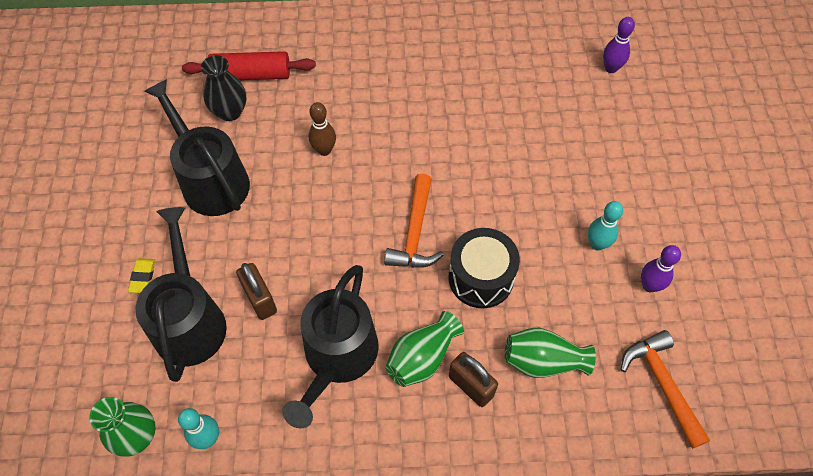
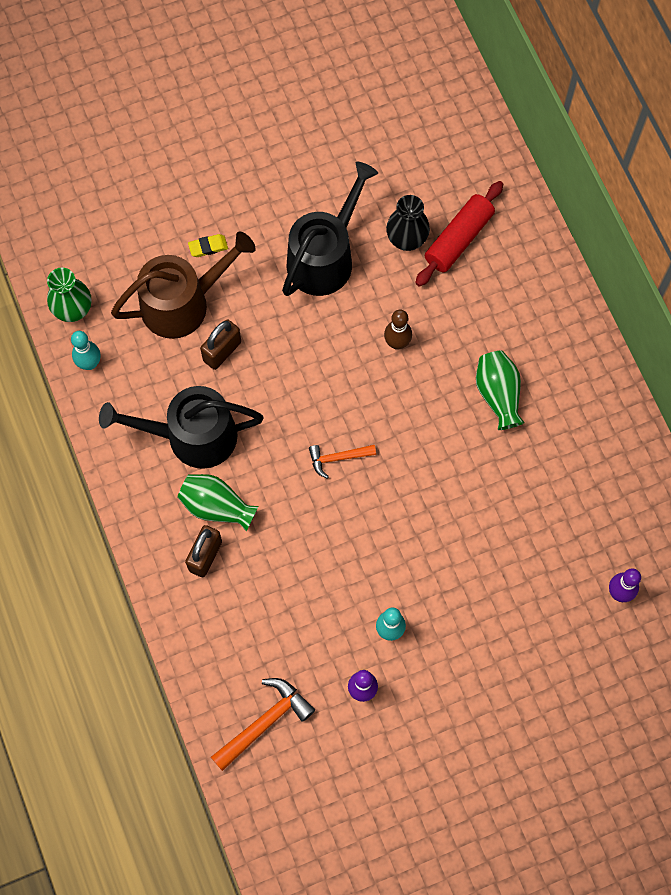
camera: 70 degrees right, 10 degrees up
black watering can [135,207,227,382] -> brown watering can [111,232,256,339]
red rolling pin [182,51,316,80] -> red rolling pin turned 60 degrees clockwise [415,181,503,287]
orange hammer [384,174,444,268] -> orange hammer [309,445,376,479], size x0.63
black drum [449,228,520,308] -> none
green vase [505,328,596,378] -> green vase moved to [476,351,525,430]

